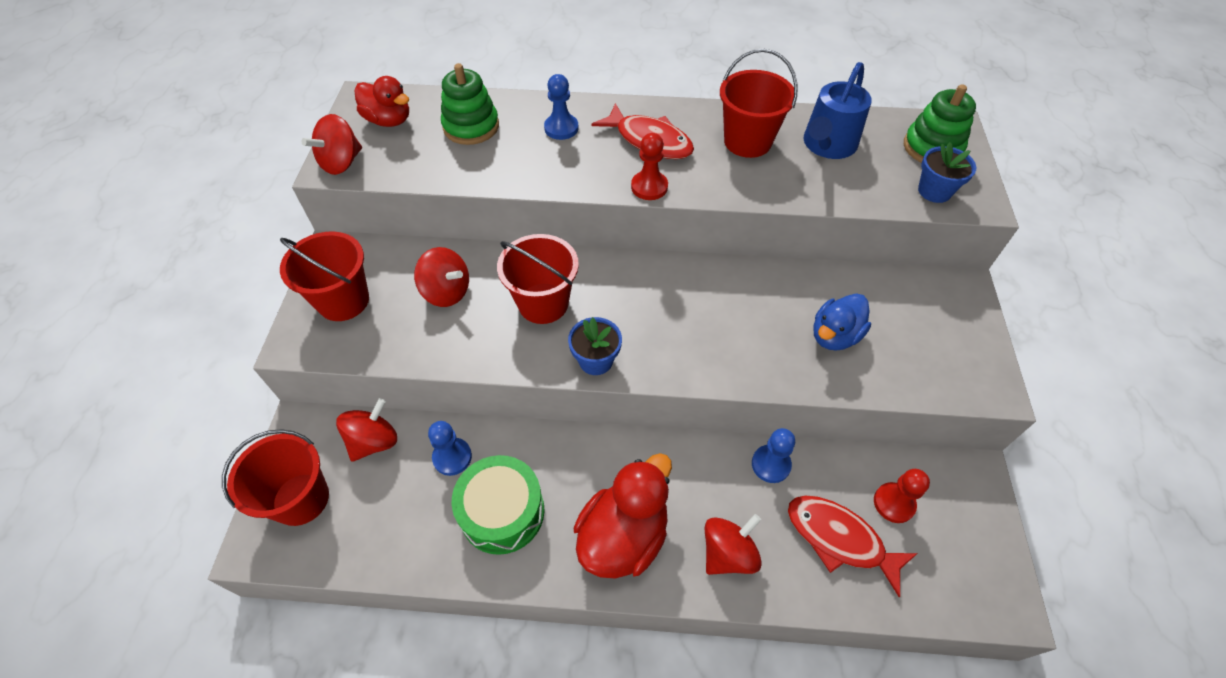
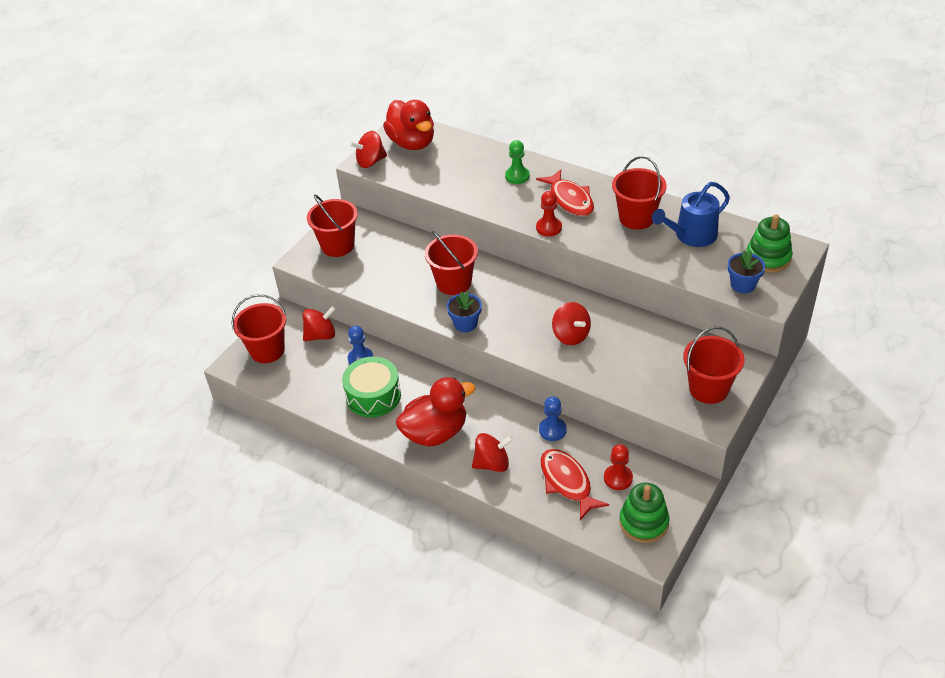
camera: 30 degrees right, 10 degrees down
red duck [355,76,409,127] -> red duck [383,100,434,150], size x1.54
red spinning top [414,247,469,307] -> red spinning top moved to [552,302,591,345]
green stacking toy [441,63,499,145] -> green stacking toy moved to [619,483,670,543]
blue pawn [544,74,579,140] -> green pawn [505,140,530,184]
blue duck [813,293,871,351] -> none
none -> red bucket [683,327,744,404]

